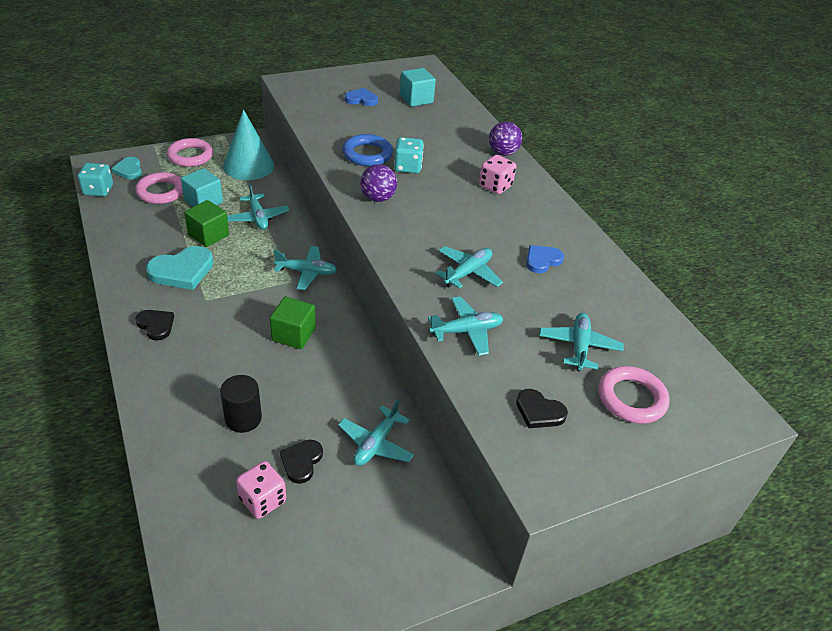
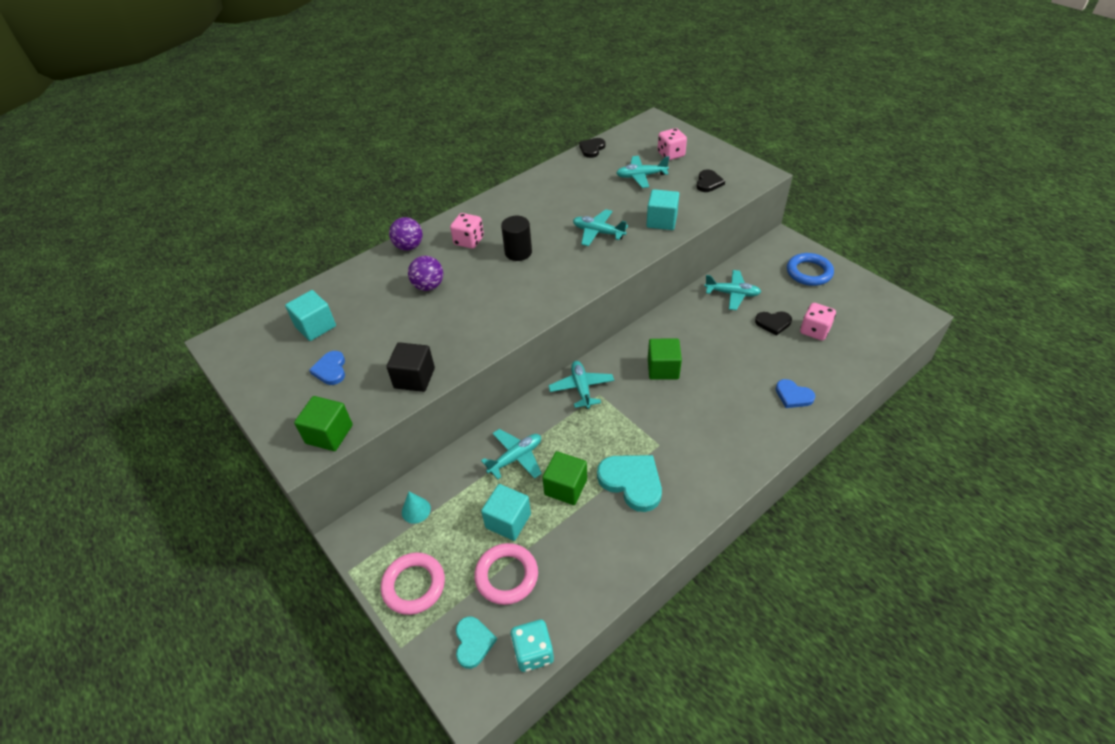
camera: 100 degrees left, 5 degrees up
turquoise heart [111,157,142,179] -> turquoise heart turned 60 degrees counterclockwise [456,616,497,669]
black heart [135,310,174,341] -> black heart moved to [579,138,606,158]
black cylinder [220,375,262,433] -> black cylinder moved to [501,216,532,261]
turquoise cone [223,109,274,180] -> turquoise cone [402,492,431,524], size x0.44
blue ring [342,134,393,166] -> blue ring moved to [787,253,834,286]
purple ball [360,164,397,202] -> purple ball moved to [408,256,443,291]
turquoise dice [394,137,424,173] -> none
turquoise plane [428,296,503,356] -> turquoise cube [646,189,679,230]
blue heart [526,245,564,273] -> blue heart moved to [776,379,815,408]
pink ring [598,366,670,423] -> pink dice [658,128,687,160]
none -> green cube [294,396,353,451]
none -> black cube [387,342,435,392]

